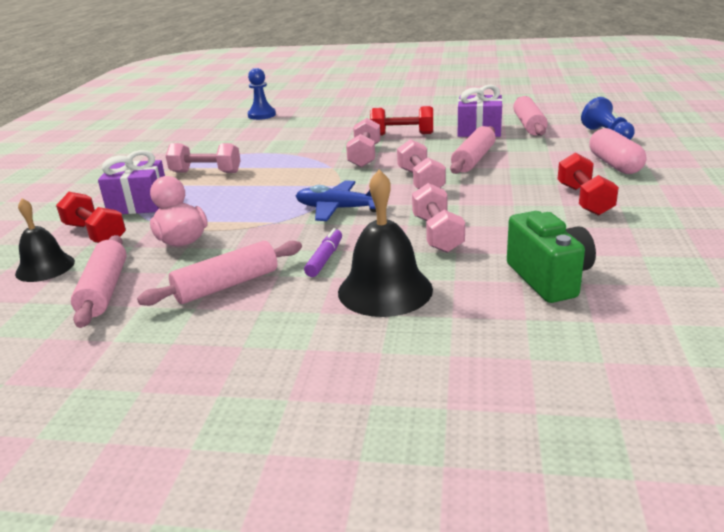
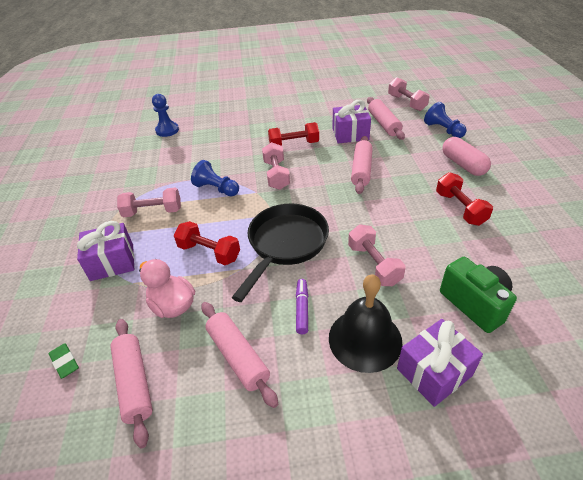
camera: 15 degrees left, 15 degrees up
black bell [15,198,75,282] -> green eraser [48,343,79,379]
red dumbbell [56,192,126,243] -> red dumbbell moved to [174,221,240,265]
pink rolling pin [137,241,302,306] -> pink rolling pin turned 75 degrees counterclockwise [202,302,278,408]
blue plane [296,180,376,221] -> black pan [232,204,329,302]
pink dumbbell [397,139,446,189] -> pink dumbbell moved to [388,77,430,111]
none -> blue pawn [191,160,239,197]
none -> purple gift [397,319,483,407]

